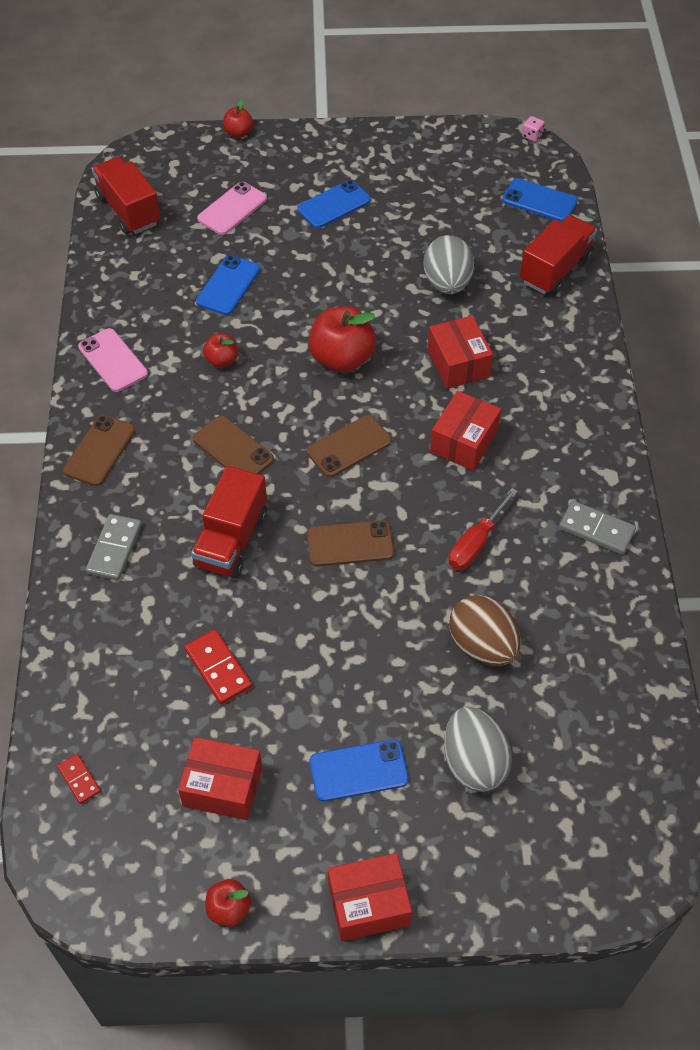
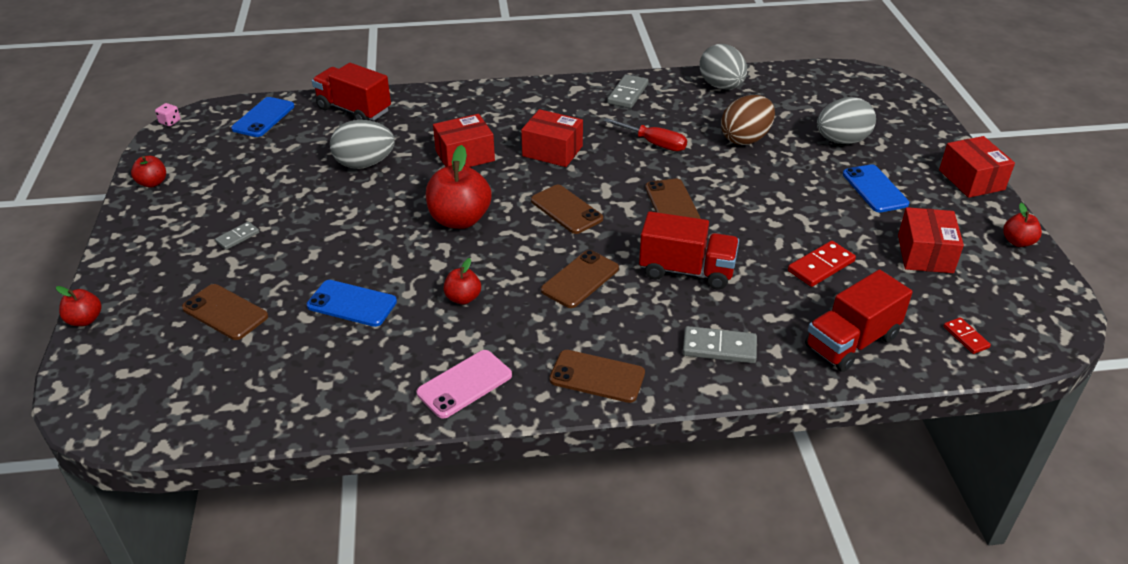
camera: 95 degrees left, 15 degrees down
red domino [57,754,101,804] -> red domino turned 75 degrees counterclockwise [943,317,991,354]
red truck [92,157,161,235] -> red truck moved to [805,270,913,372]
pink phone [197,182,267,235] -> brown phone [182,284,268,340]
blue phone [297,180,371,228] -> grey domino [215,222,259,250]
none -> red apple [131,156,166,188]
none -> grey egg [700,44,747,89]

